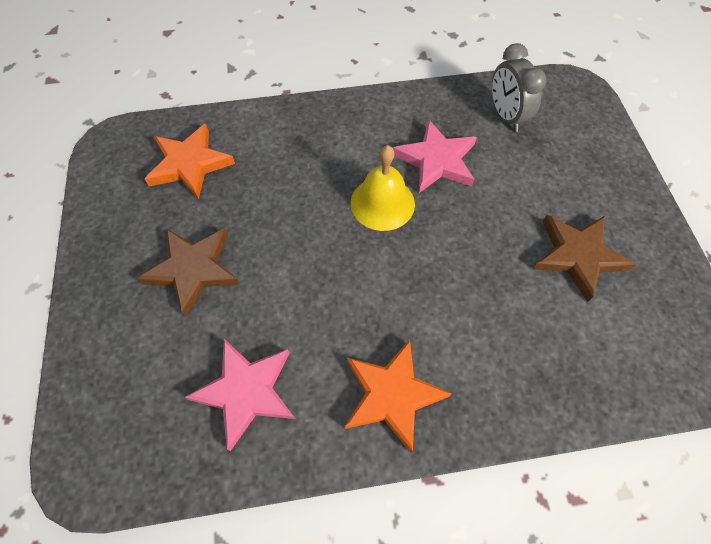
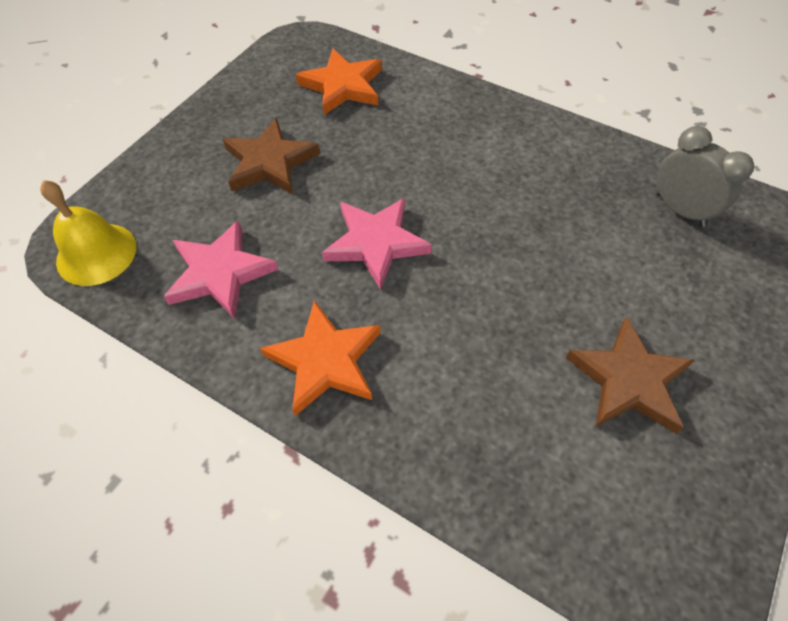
camera: 40 degrees right, 5 degrees down
yellow bell [351,145,415,231] -> yellow bell moved to [40,180,136,286]
pink star [393,119,477,193] -> pink star moved to [322,198,432,290]
grey clock [492,43,547,132] -> grey clock turned 120 degrees clockwise [656,126,754,227]

